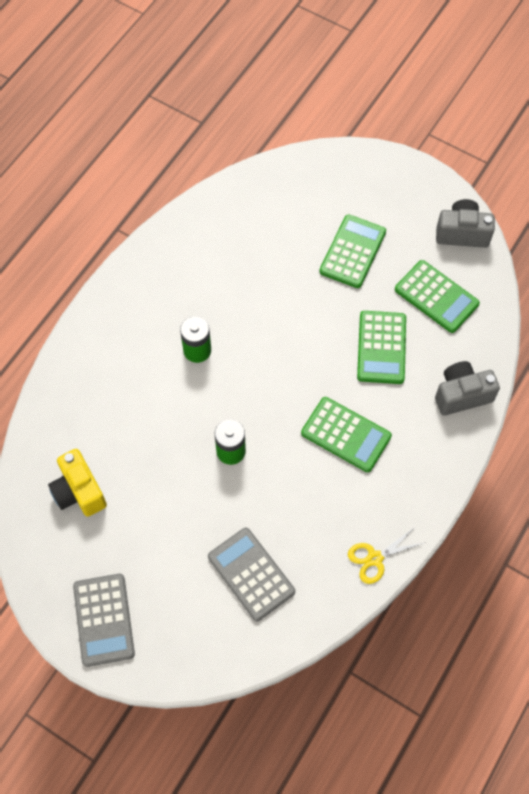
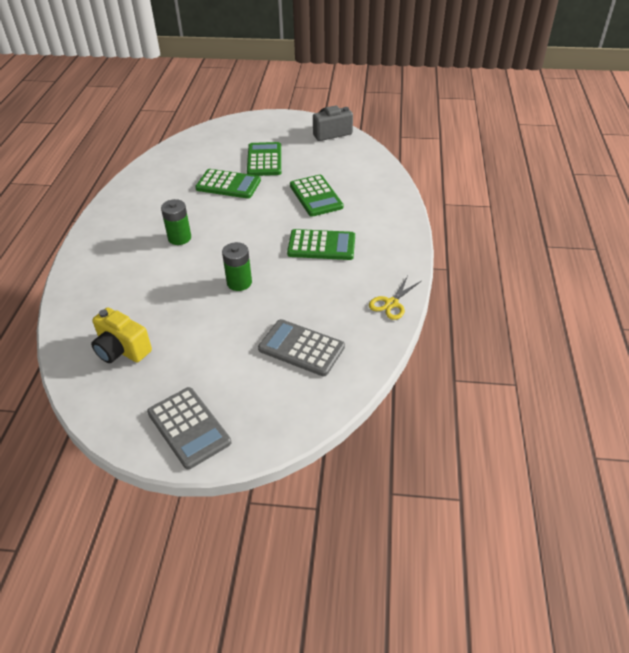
camera: 25 degrees left, 20 degrees down
green calculator [395,260,480,333] -> green calculator moved to [195,169,261,199]
grey camera [435,361,500,416] -> none

